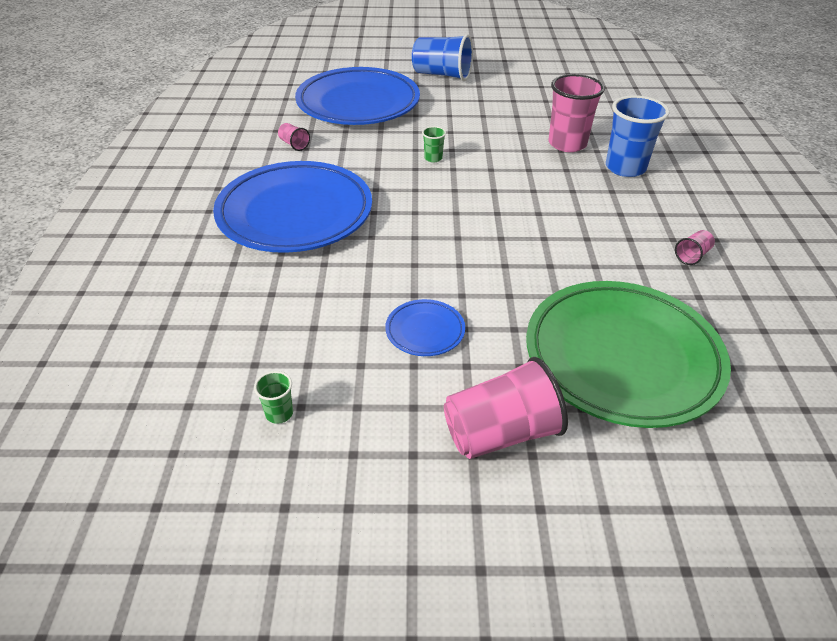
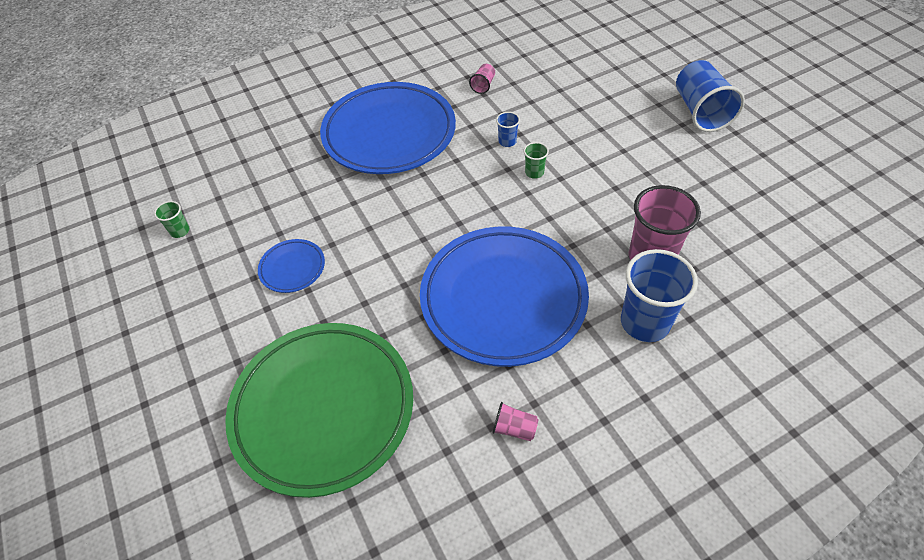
camera: 65 degrees right, 10 degrees up
blue plate [295,67,420,125] -> blue plate moved to [420,227,589,367]
pink cup [444,357,568,459] -> none
none -> blue cup [496,112,520,147]

